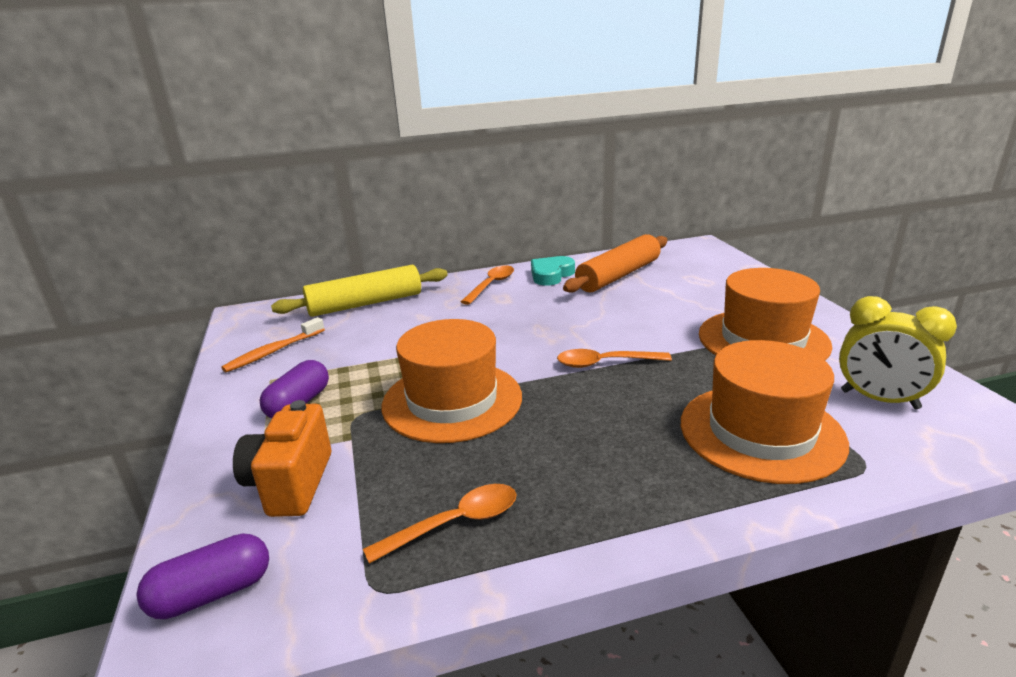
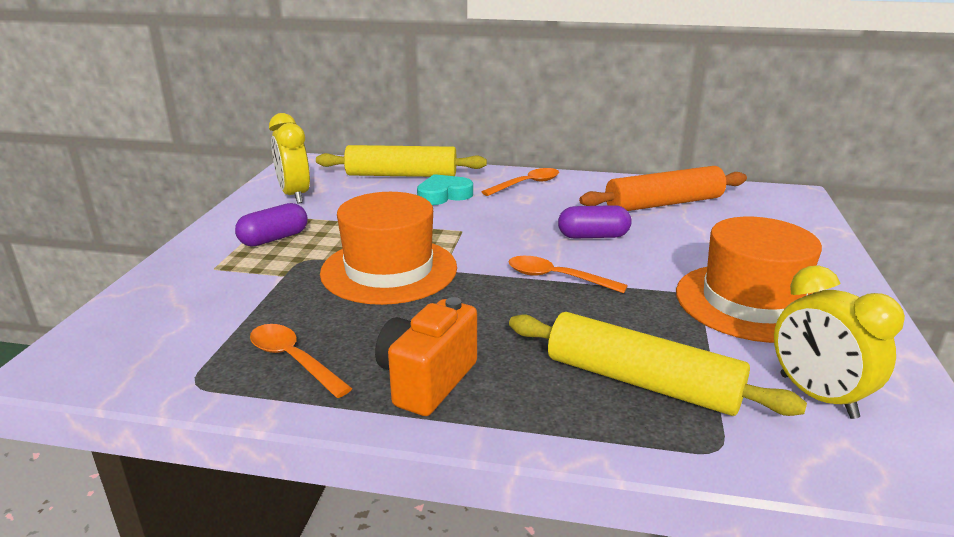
camera: 25 degrees right, 0 degrees up
purple capsule [136,533,269,619] -> purple capsule moved to [558,205,632,239]
orange toothbrush [221,317,325,373] -> yellow clock [269,113,310,204]
orange camera [233,400,331,517] -> orange camera moved to [375,297,477,416]
orange spoon [363,484,517,564] -> orange spoon turned 135 degrees counterclockwise [250,324,352,398]
turquoise heart [531,256,575,286] -> turquoise heart moved to [417,174,473,205]
orange hat [681,340,849,484] -> yellow rolling pin [509,312,807,416]

